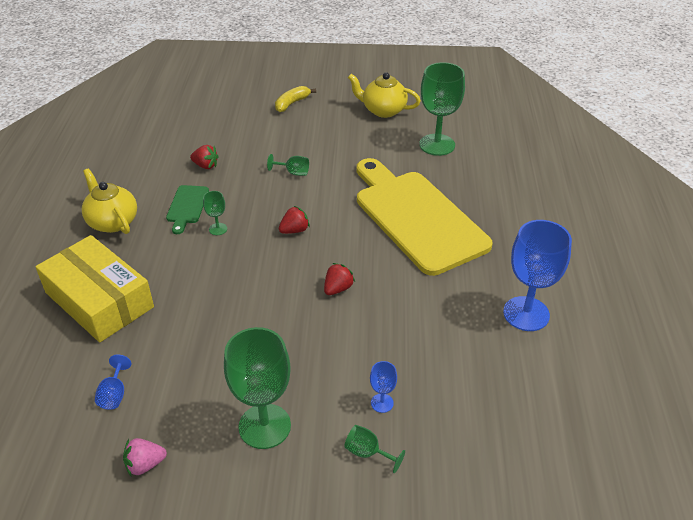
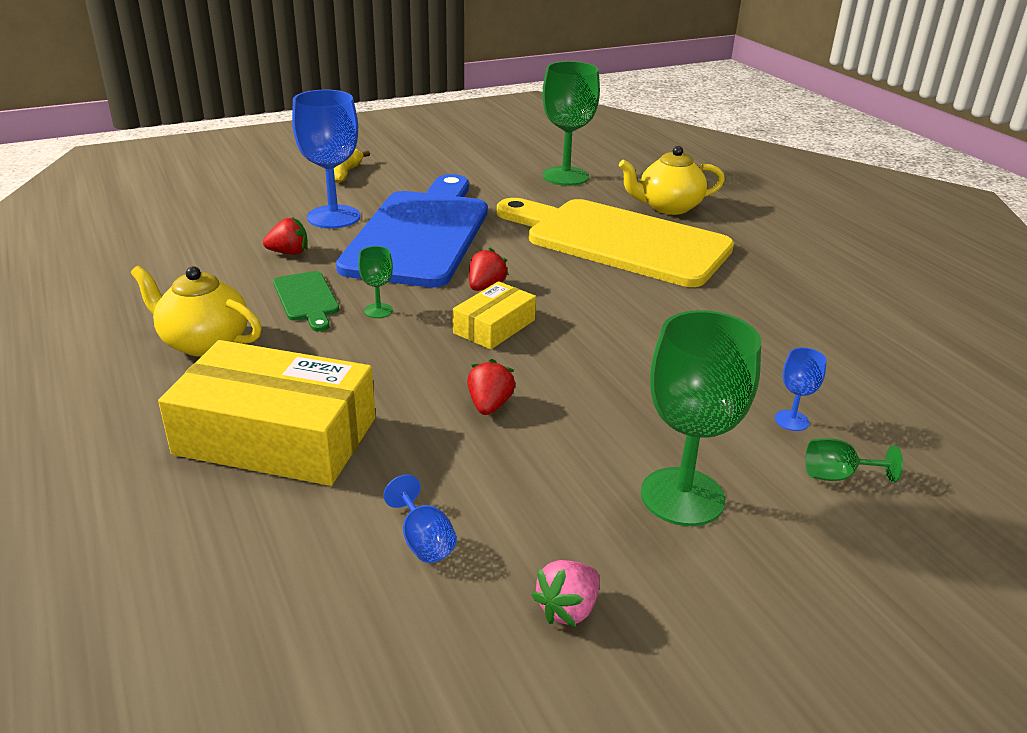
camera: 30 degrees left, 10 degrees down
green goblet [267,154,309,176] -> blue cutting board [336,174,488,287]
red strawberry [324,263,355,295] -> red strawberry moved to [467,359,515,415]
yellow teapot [348,72,421,118] -> yellow teapot moved to [619,146,725,215]
blue goblet [503,220,572,331] -> blue goblet moved to [292,90,360,228]
none -> yellow box [453,281,536,350]

